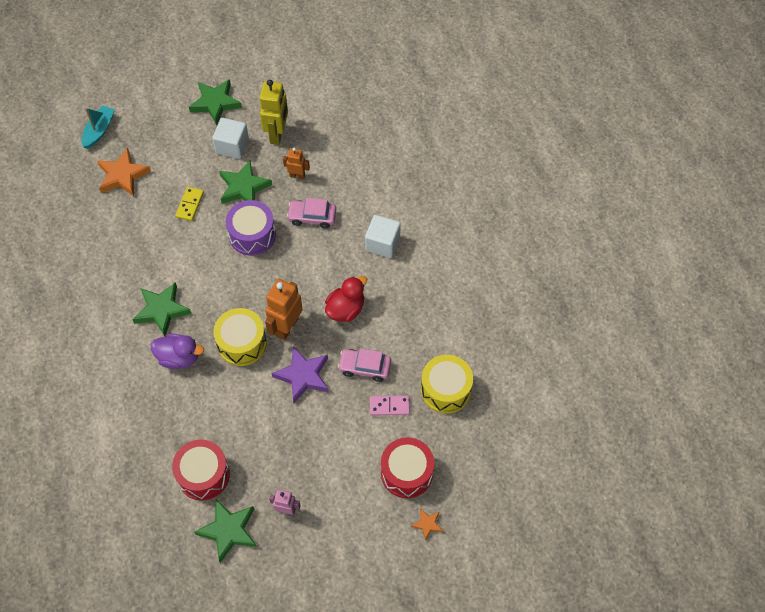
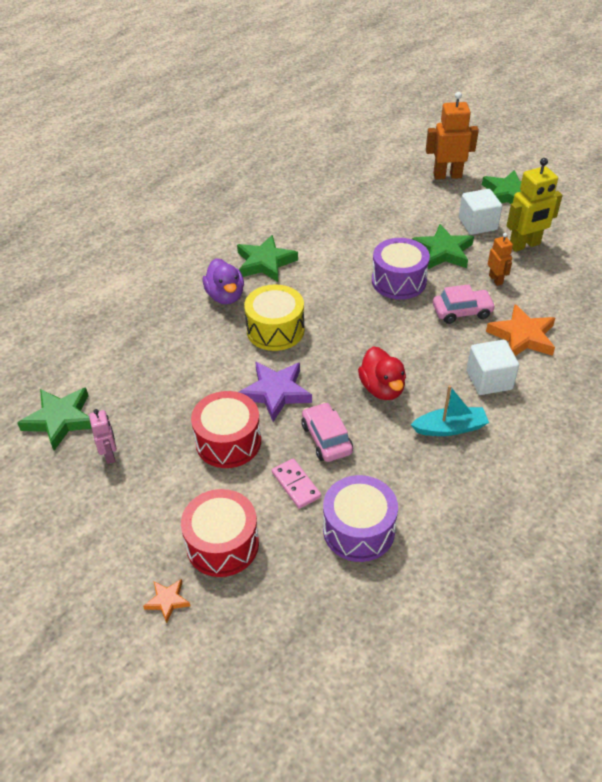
camera: 60 degrees right, 15 degrees down
turquoise boat [82,105,115,149] -> turquoise boat moved to [411,385,489,436]
orange star [97,148,151,196] -> orange star moved to [486,304,555,356]
red drum [172,440,230,501] -> red drum moved to [191,391,261,468]
yellow domino [175,187,204,221] -> none
orange robot [265,279,303,340] -> orange robot moved to [426,92,479,179]
pink car [287,198,336,228] -> pink car turned 105 degrees clockwise [433,284,496,324]
red duck [325,276,367,322] -> red duck turned 60 degrees clockwise [358,346,406,400]
yellow drum [421,355,473,414] -> purple drum [323,475,398,562]

